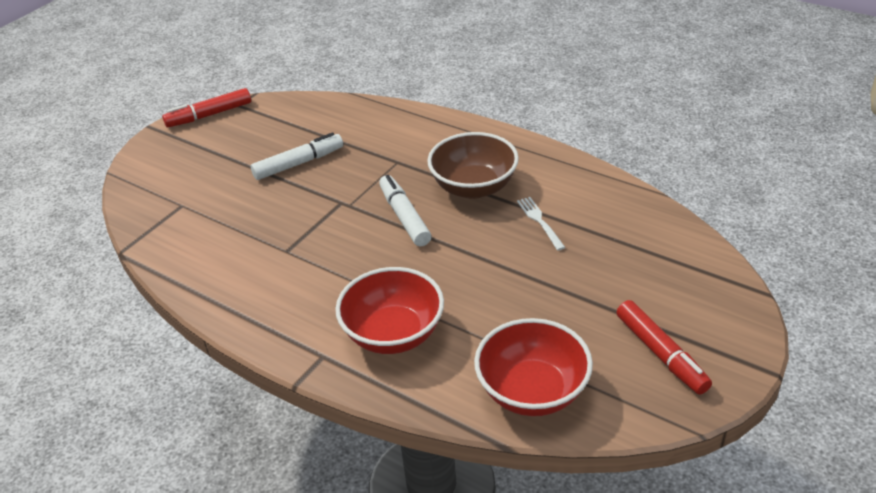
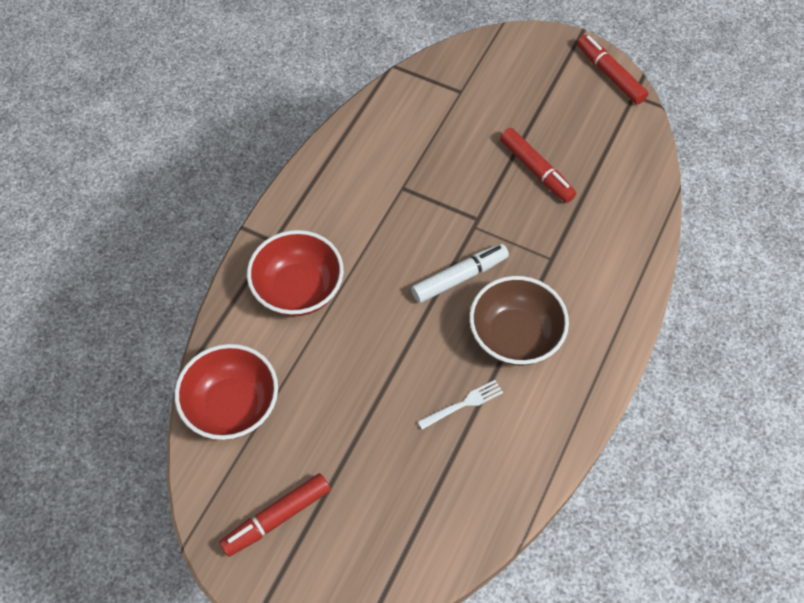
camera: 80 degrees right, 20 degrees up
white marker [251,132,343,180] -> red marker [500,128,576,203]

